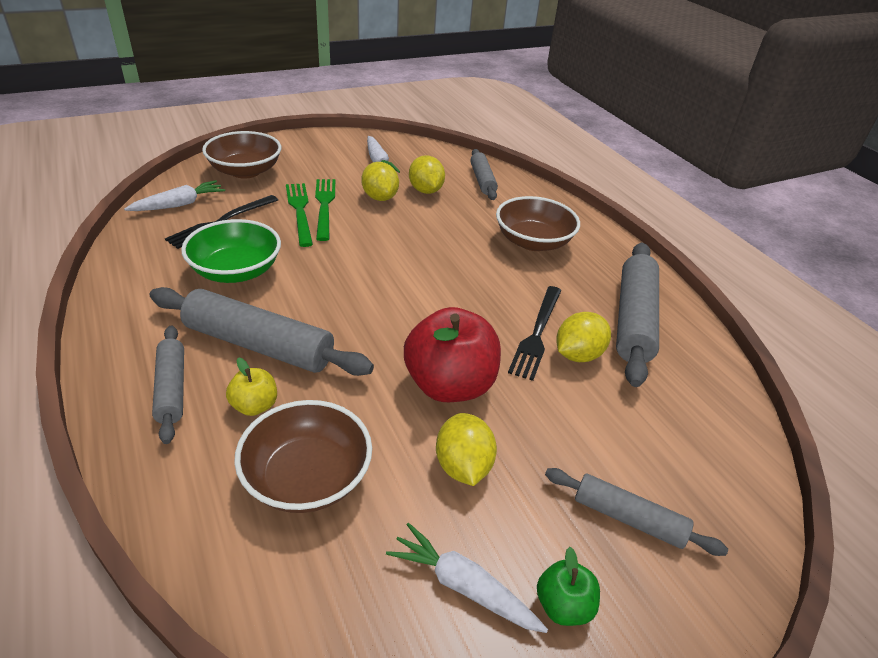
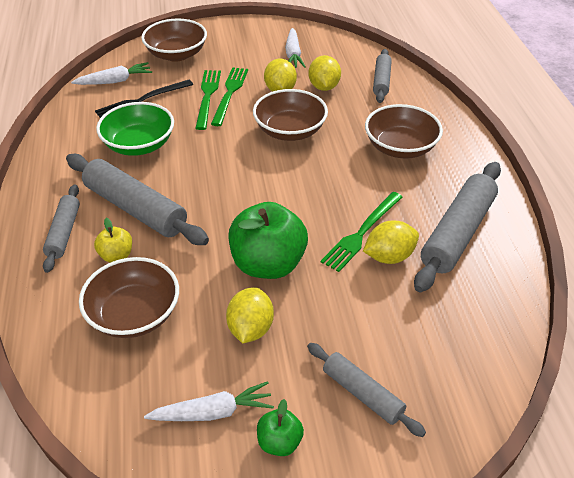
camera: 20 degrees right, 5 degrees up
white carrot [386,523,548,633] -> white carrot turned 120 degrees clockwise [144,381,274,421]
red apple [404,307,501,402] -> green apple [229,202,308,279]
black fork [508,286,562,381] -> green fork [321,192,402,272]
none -> brown bowl [253,89,328,141]

